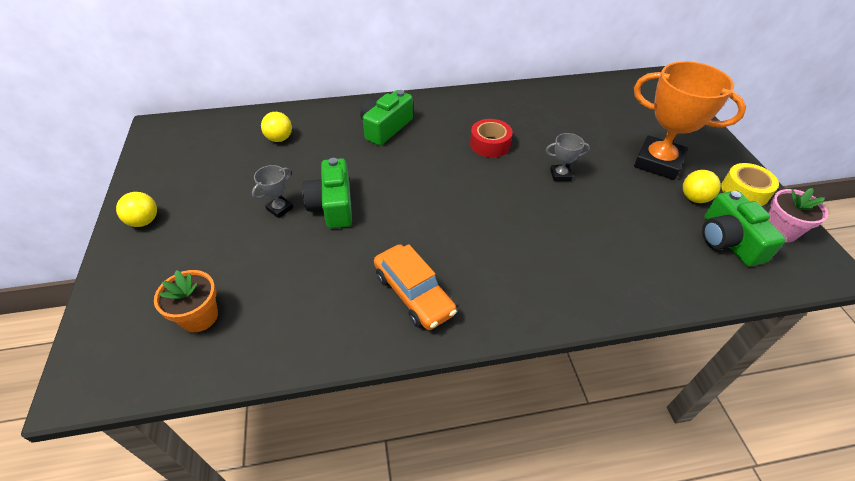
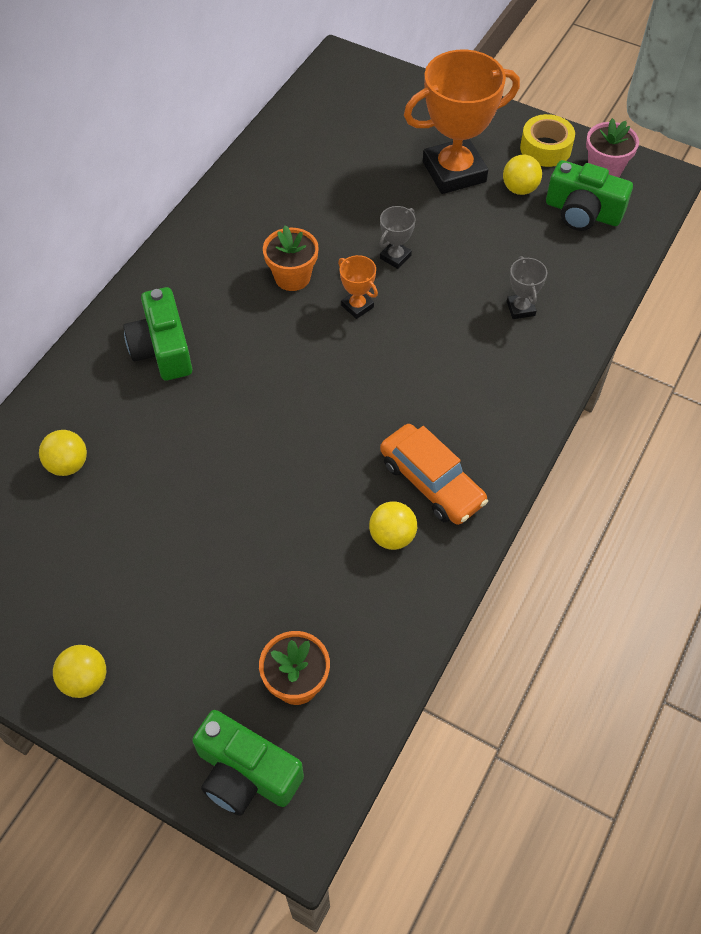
camera: 50 degrees left, 10 degrees up
grey trophy [252,165,293,218] -> grey trophy moved to [507,256,547,319]
green camera [302,158,352,228] -> green camera moved to [192,710,304,815]
orange car [374,244,457,330] -> orange car turned 45 degrees clockwise [380,424,488,525]
red tape [470,119,513,158] -> orange flower pot [263,225,319,291]
none -> orange trophy [338,255,378,319]
none -> yellow ball [369,501,417,550]

